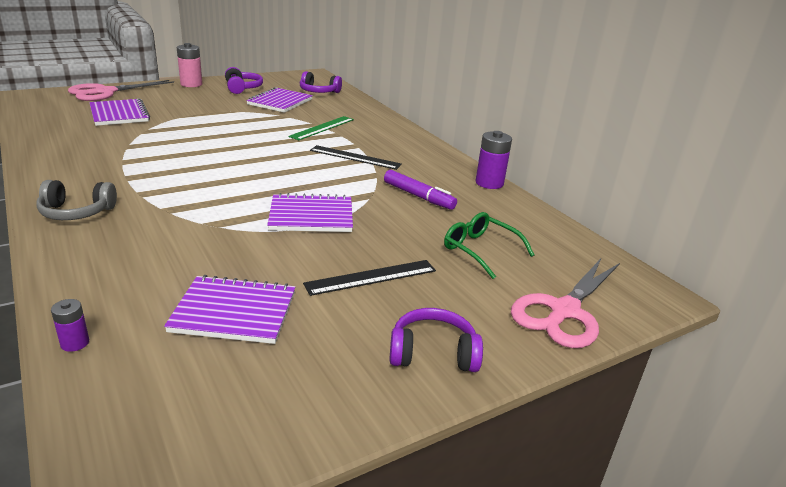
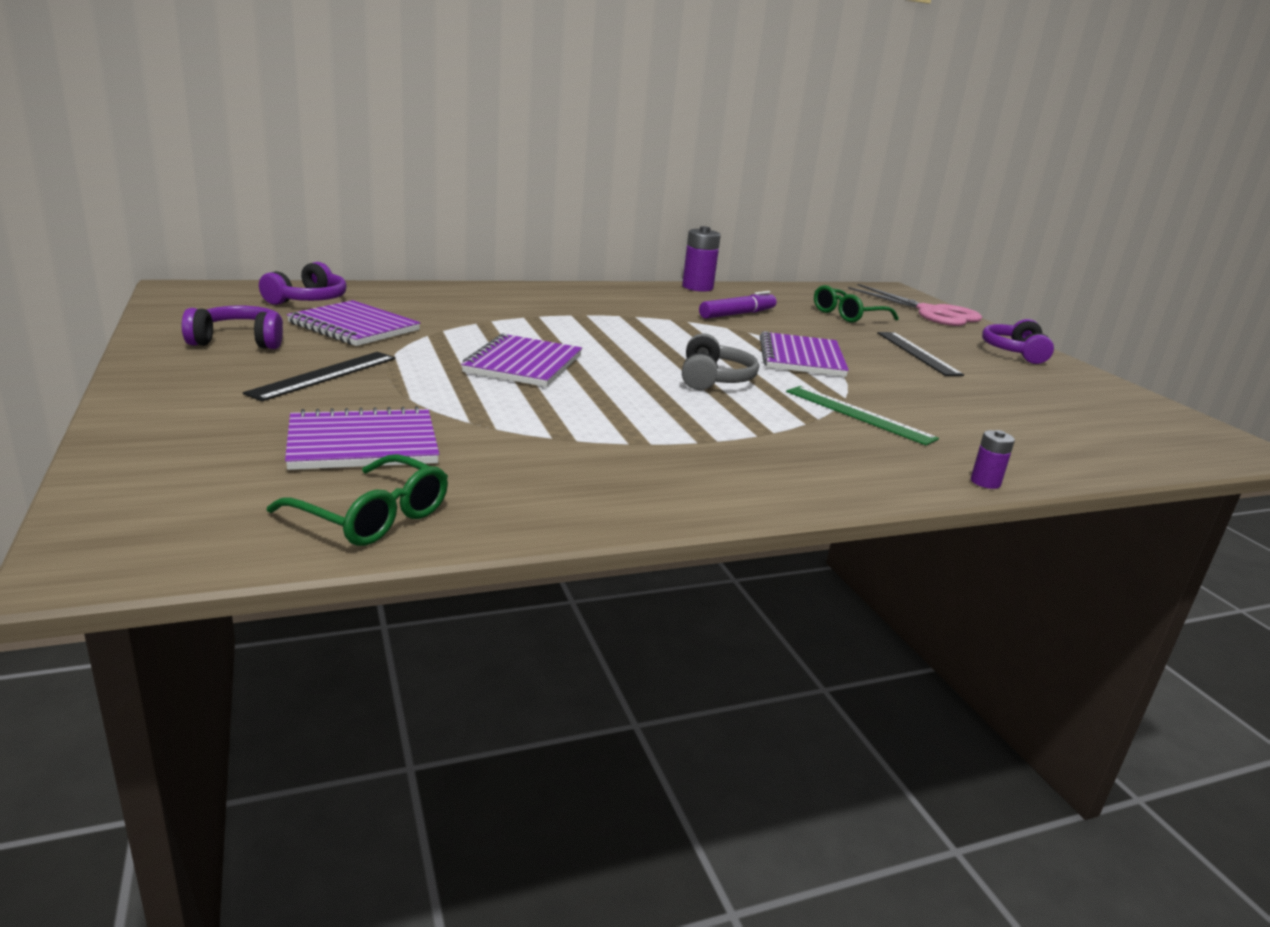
camera: 80 degrees left, 5 degrees down
grey headphones [37,180,117,220] -> grey headphones moved to [682,333,759,390]
purple battery [51,299,89,352] -> purple battery moved to [971,430,1015,489]
pink scissors [68,80,174,101] -> none
purple notebook [164,275,295,344] -> purple notebook moved to [461,333,582,387]
pink battery [177,43,202,87] -> none
green ruler [288,116,354,140] -> green ruler moved to [786,386,939,445]
black ruler [310,145,402,170] -> black ruler moved to [243,352,396,401]
none -> green glasses [267,454,448,546]

